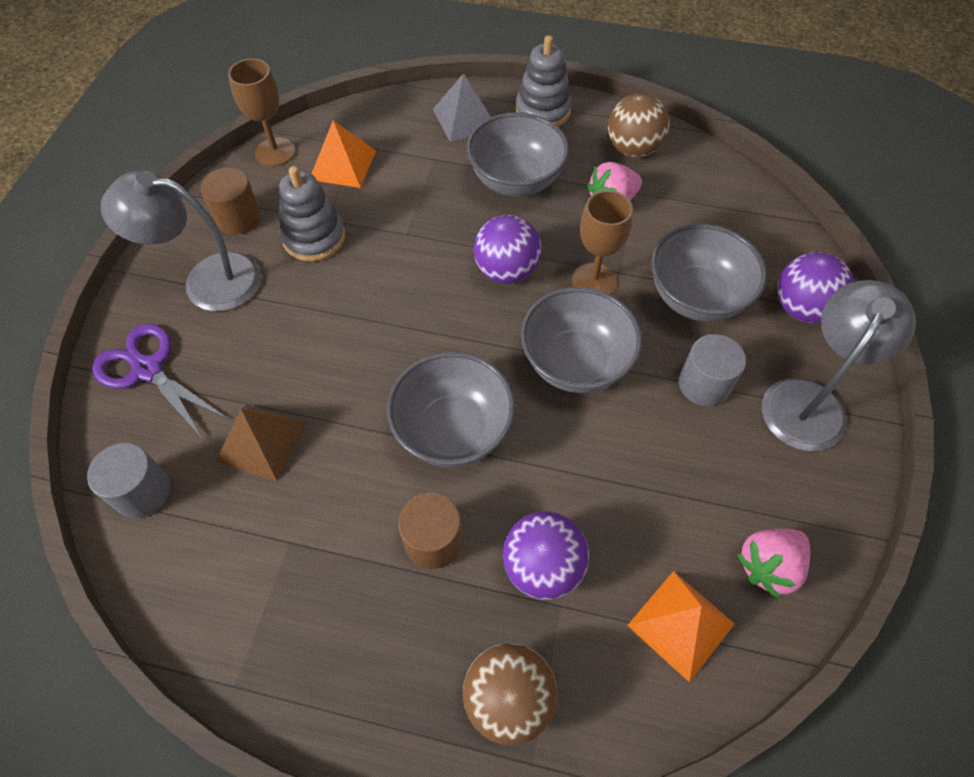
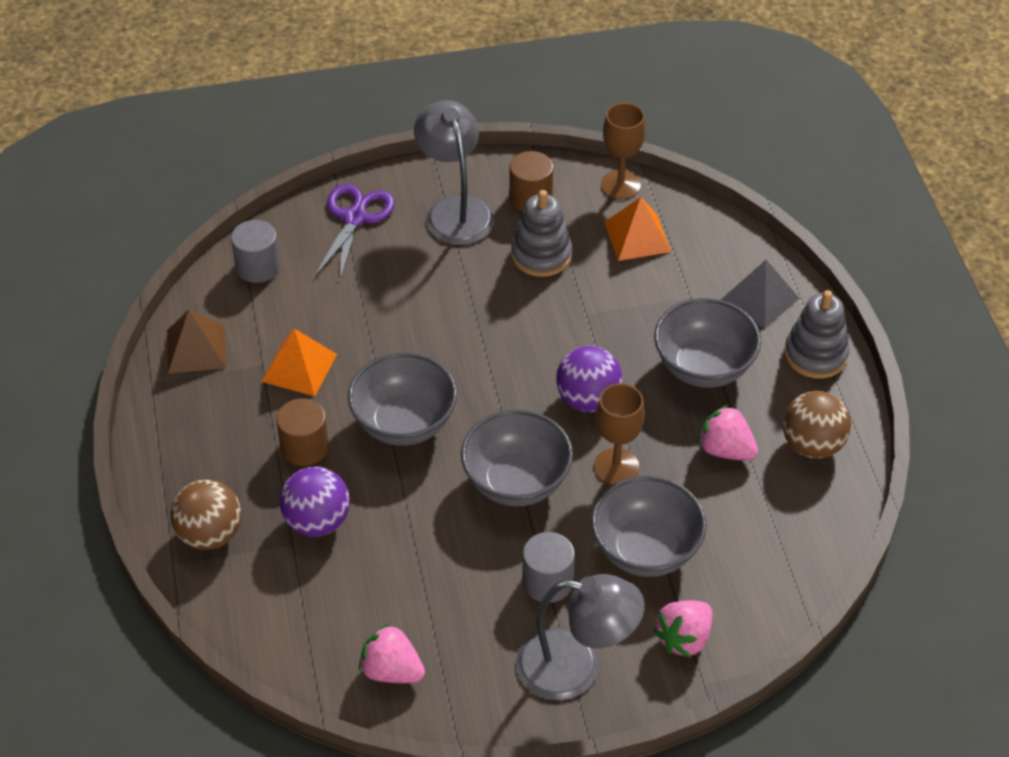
camera: 65 degrees right, 10 degrees down
brown pyramid [215,405,307,481] -> brown pyramid moved to [167,310,226,374]
orange pyramid [627,571,735,683] -> orange pyramid moved to [261,329,337,396]
purple ball [777,252,854,323] -> pink strawberry [653,600,712,658]

